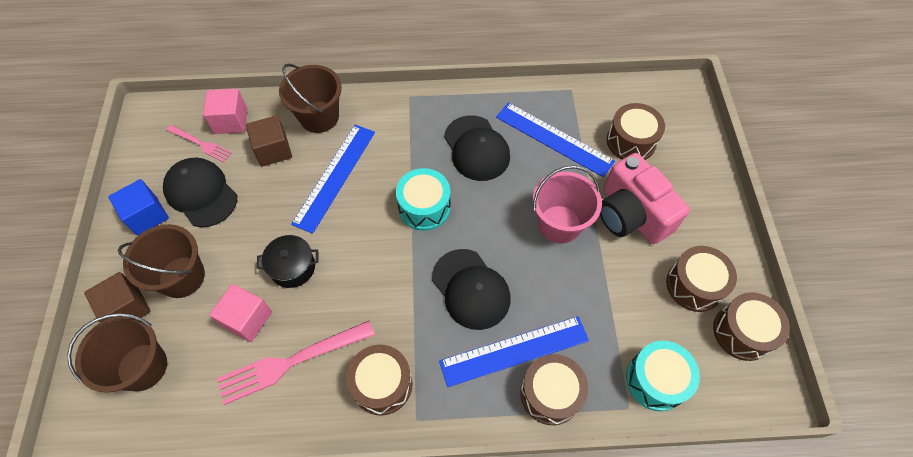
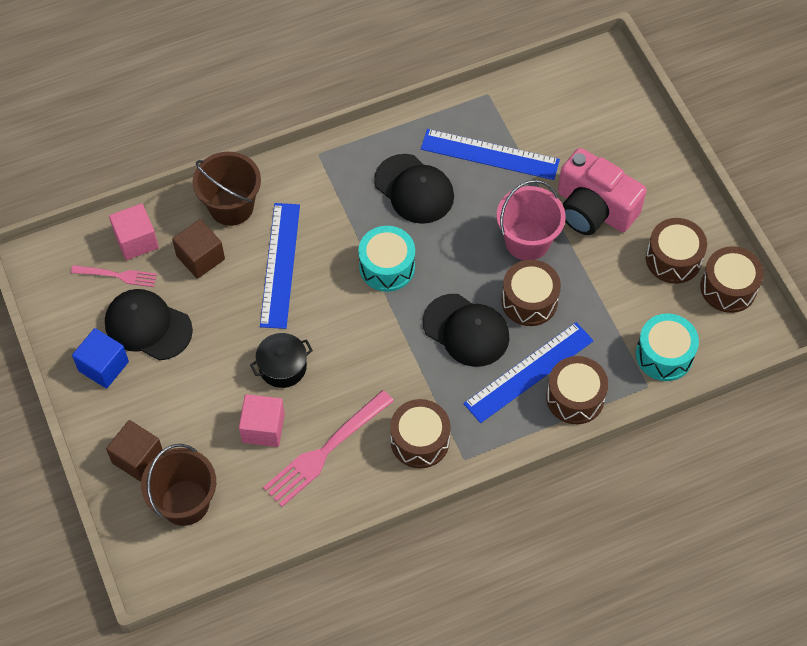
camera: 20 degrees left, 0 degrees up
brown bucket [118,224,205,298] -> none
brown drum [607,103,665,160] -> brown drum moved to [501,260,561,326]

